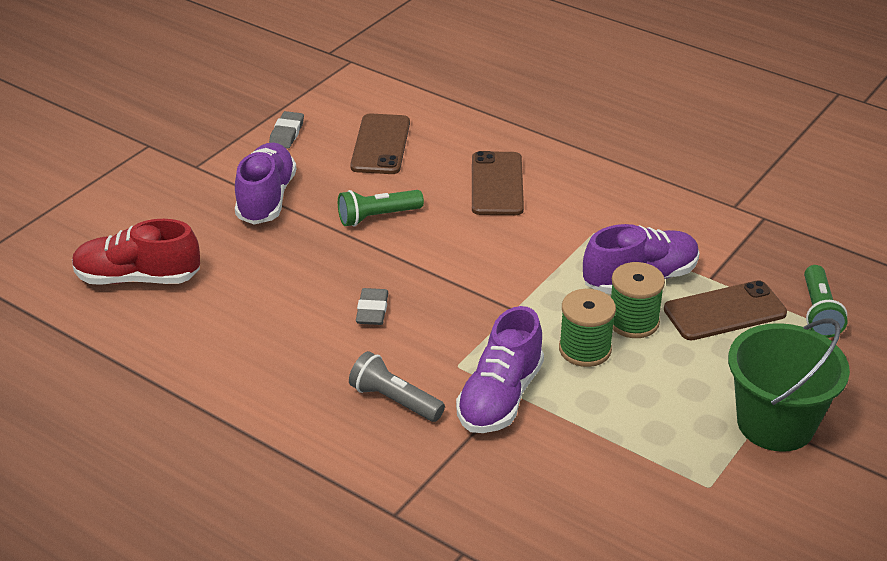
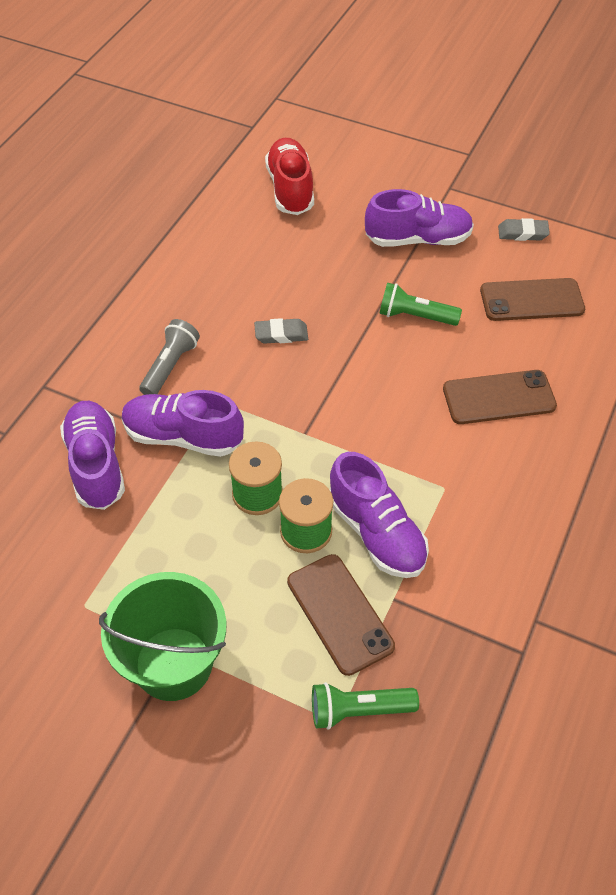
camera: 80 degrees right, 15 degrees up
green flashlight [338,190,424,227] -> green flashlight turned 45 degrees counterclockwise [379,283,462,326]
none -> purple shoe [60,401,125,510]

